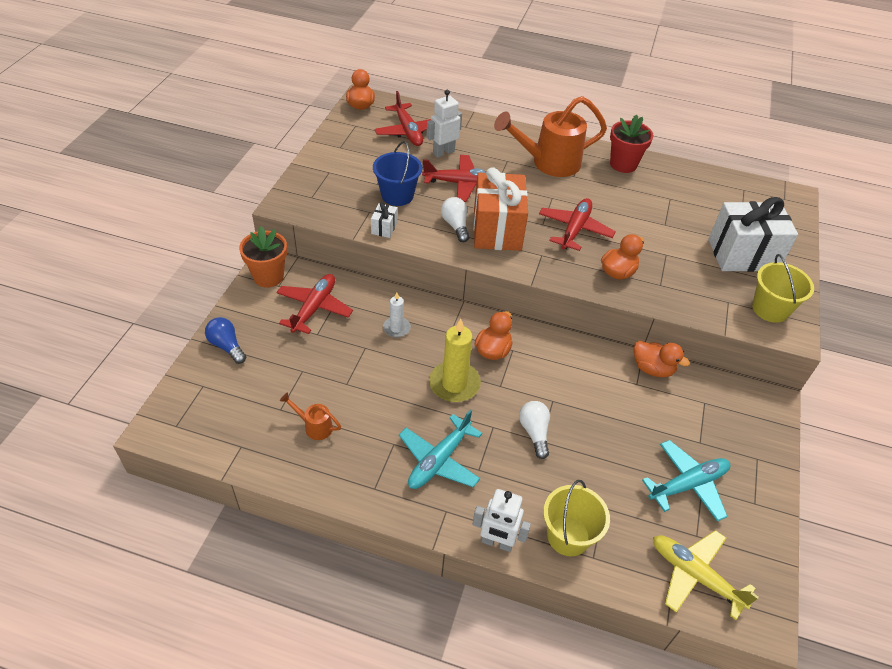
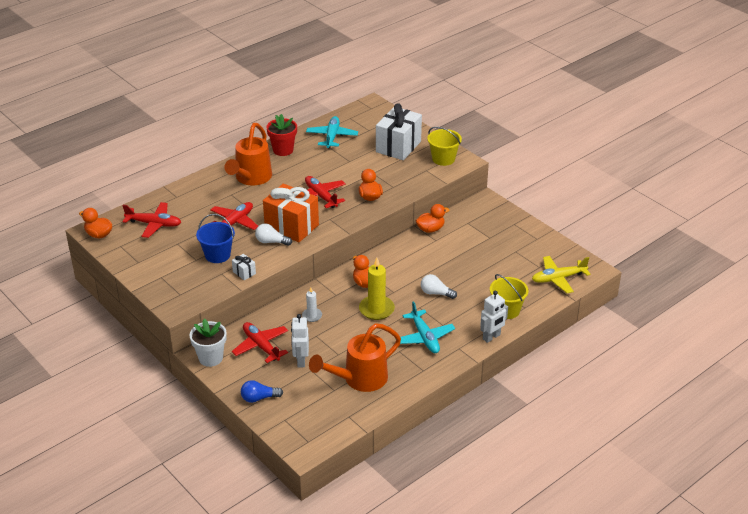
camera: 55 degrees left, 10 degrees down
orange flower pot [239,226,287,288] -> white flower pot [189,318,227,367]
orange watering can [280,393,341,440] -> orange watering can [309,323,401,392], size x2.26
white robot [427,90,462,158] -> white robot moved to [291,314,309,367]
turquoise plane [642,440,730,522] -> turquoise plane moved to [306,116,358,149]

